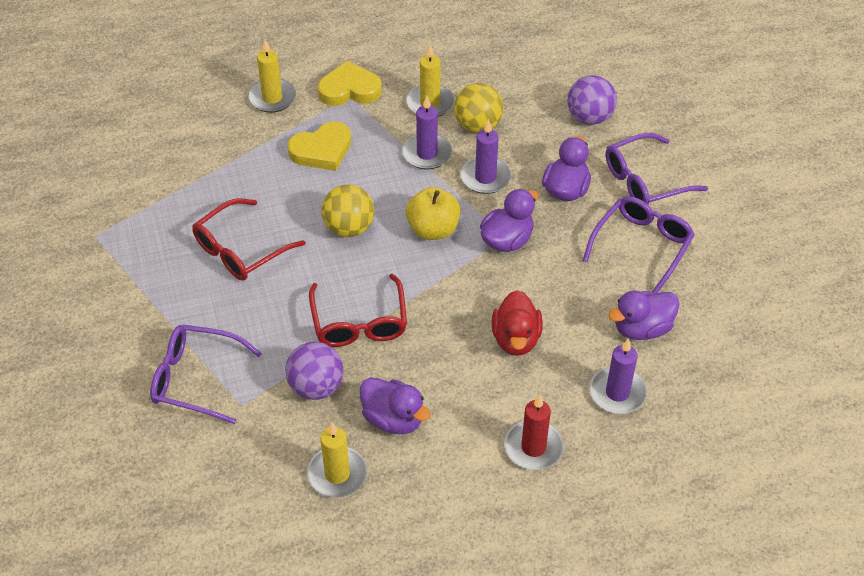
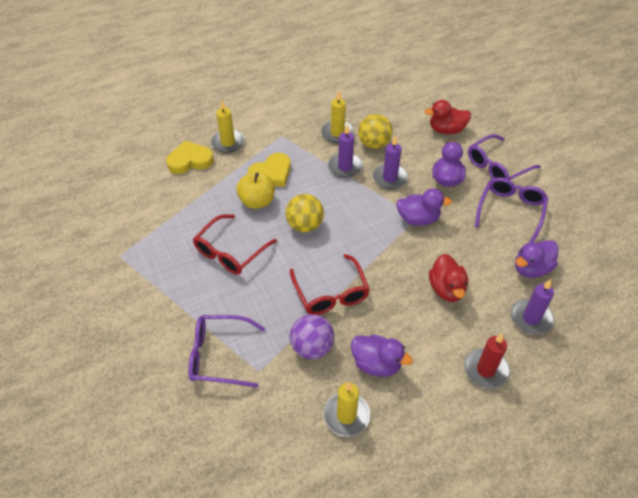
camera: 10 degrees left, 0 degrees up
yellow heart [318,61,382,106] -> yellow heart moved to [166,140,214,174]
yellow apple [406,187,460,240] -> yellow apple moved to [236,171,275,209]
purple duck [480,189,539,252] -> purple duck turned 60 degrees clockwise [396,188,452,226]
purple ball [567,75,617,125] -> red duck [425,100,471,134]

